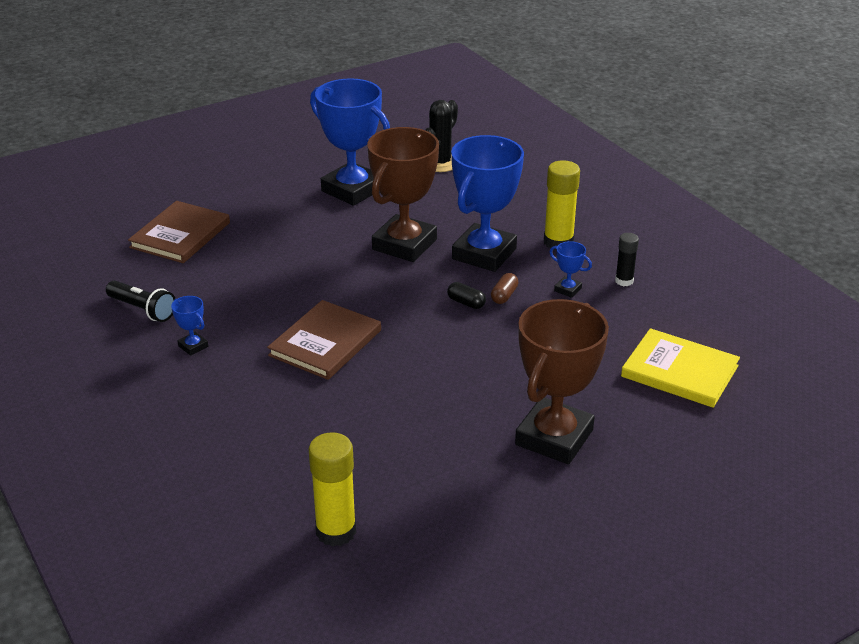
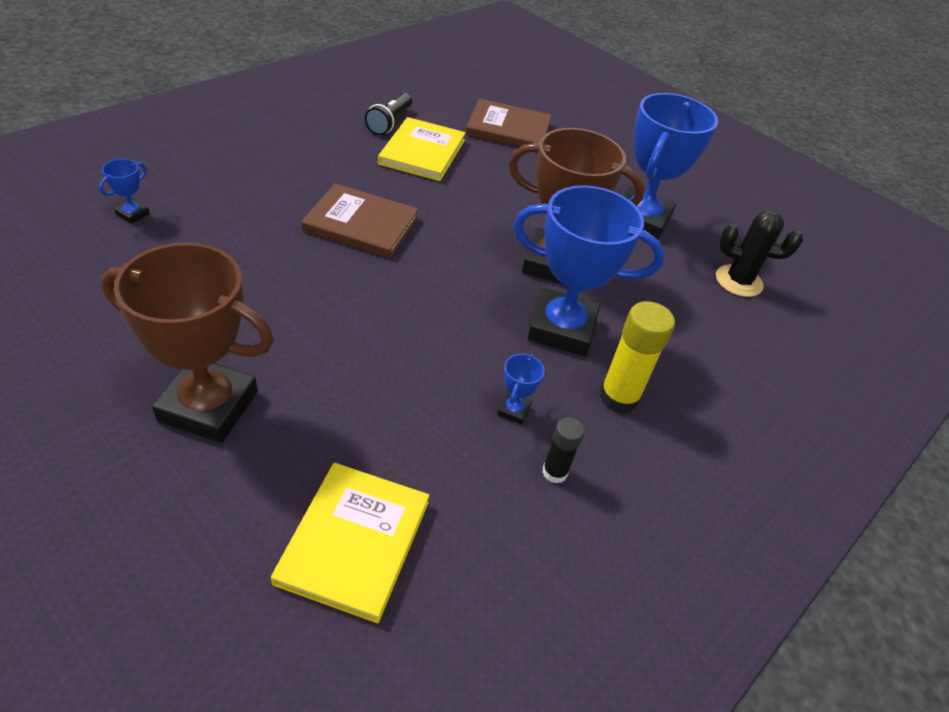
camera: 70 degrees right, 10 degrees up
blue trophy [171,296,208,356] -> blue trophy moved to [99,159,150,224]
yellow glue stick [309,432,356,547] -> none
black capsule [447,282,486,309] -> none
brown capsule [491,273,518,304] -> none
none -> yellow book [378,117,466,181]

